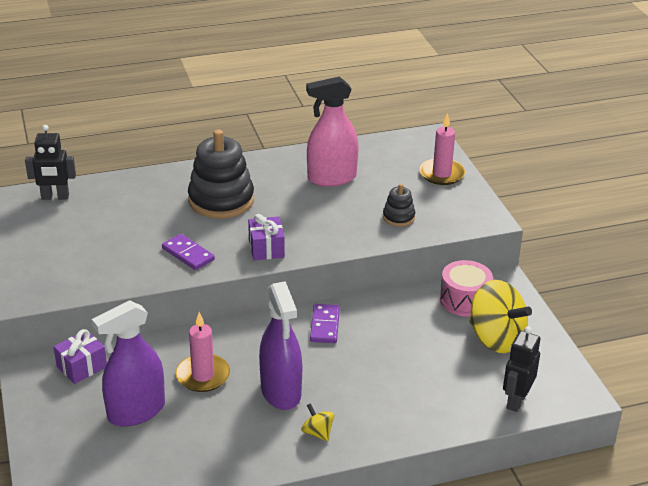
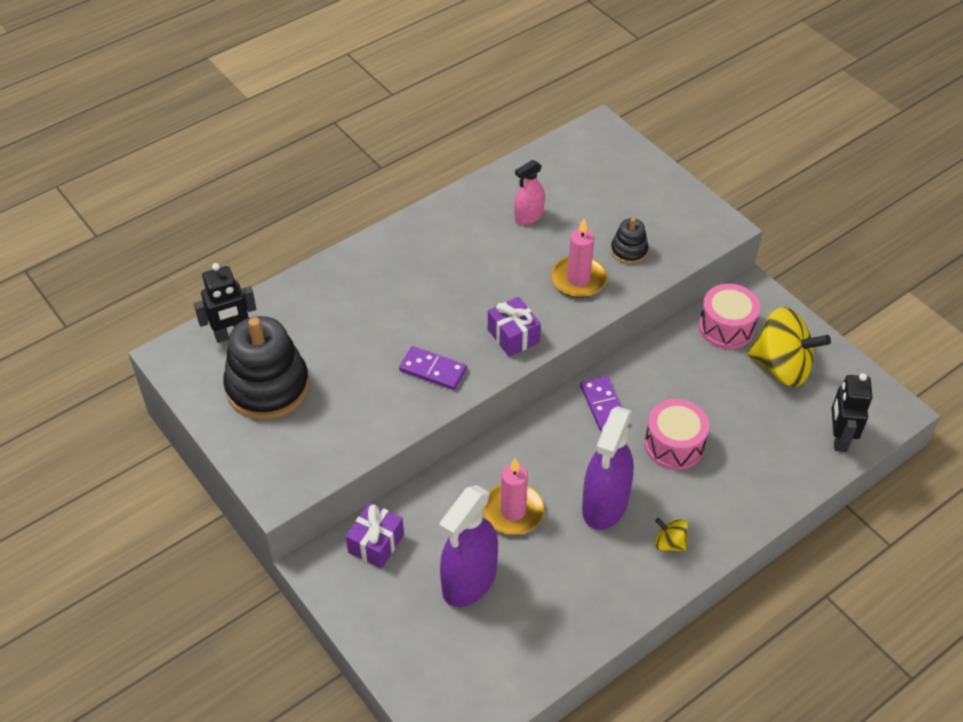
camera: 20 degrees left, 15 degrees up
black stacking toy [188,130,254,219] -> black stacking toy moved to [223,316,309,420]
purple spray bottle [259,281,302,410] -> purple spray bottle turned 60 degrees clockwise [582,406,634,530]
pink spray bottle [306,76,359,187] -> pink spray bottle [514,160,545,225], size x0.55
pink candle [419,113,465,185] -> pink candle moved to [551,218,607,298]
none -> pink drum [645,399,709,470]

